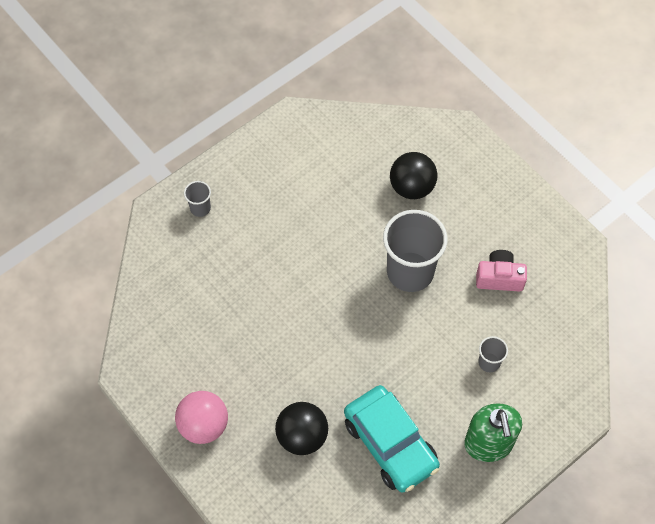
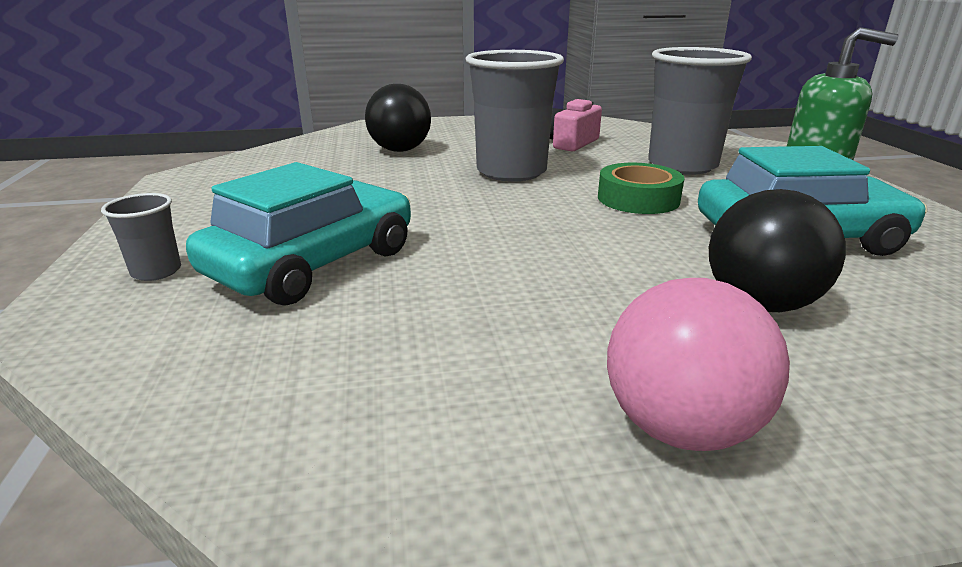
camera: 60 degrees left, 35 degrees down
grey cup [478,336,508,372] -> grey cup [648,47,752,175], size x2.23
none -> turquoise car [186,162,411,306]
none -> green tape [598,163,685,214]

